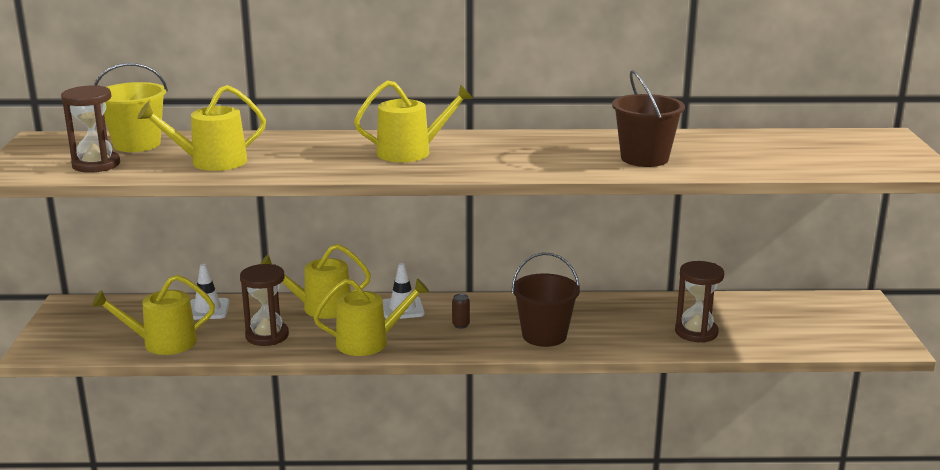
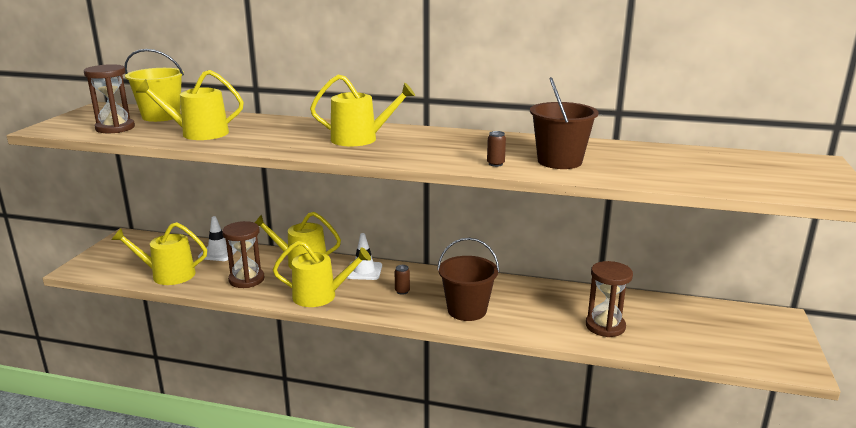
camera: 15 degrees right, 0 degrees up
none -> brown can [487,131,506,167]

